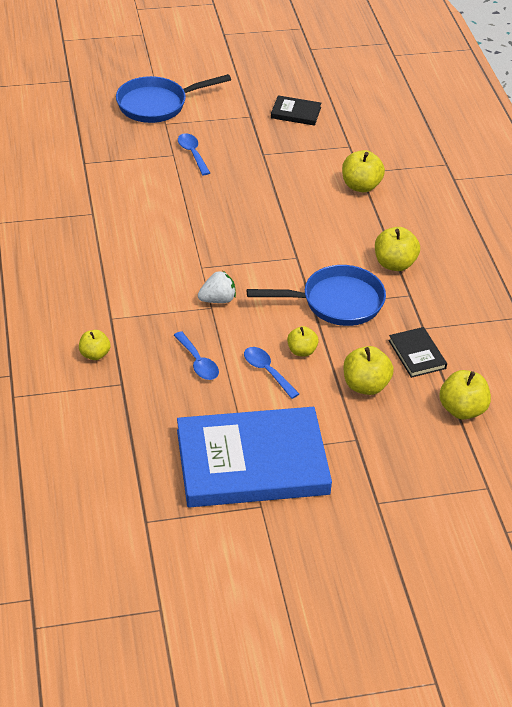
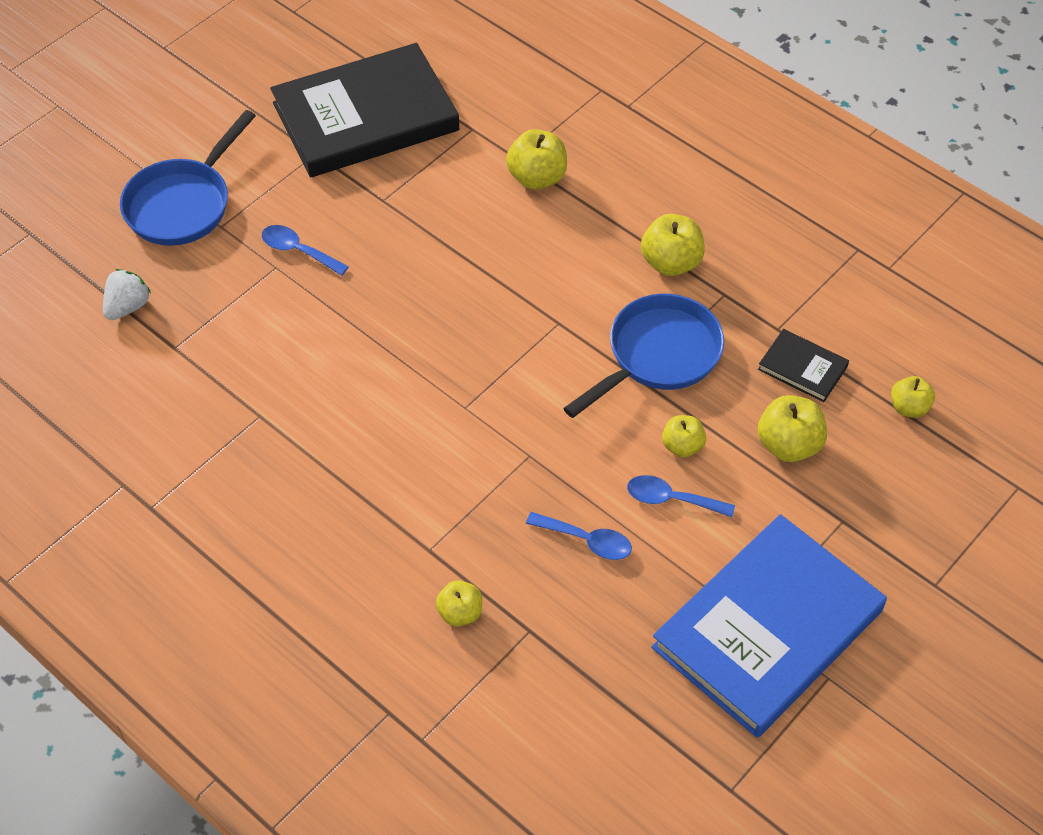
camera: 35 degrees left, 10 degrees up
white strawberry [198,271,236,303] -> white strawberry moved to [103,269,151,320]
black book [271,95,321,126] -> black book [270,43,459,178], size x2.38
yellow apple [439,370,491,420] -> yellow apple [891,376,935,418], size x0.64

